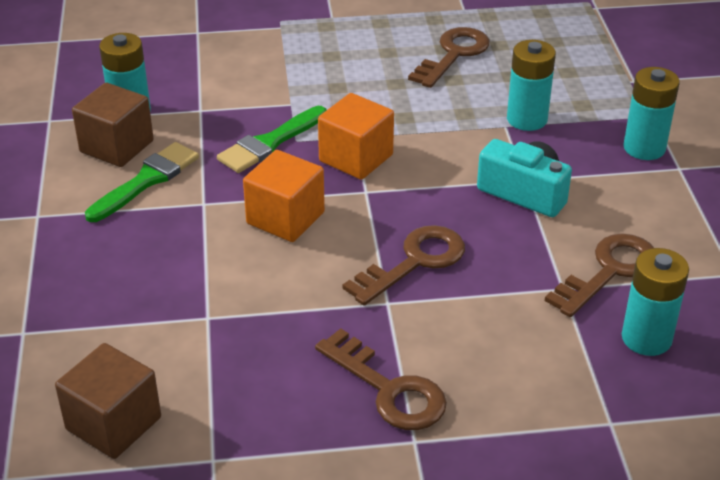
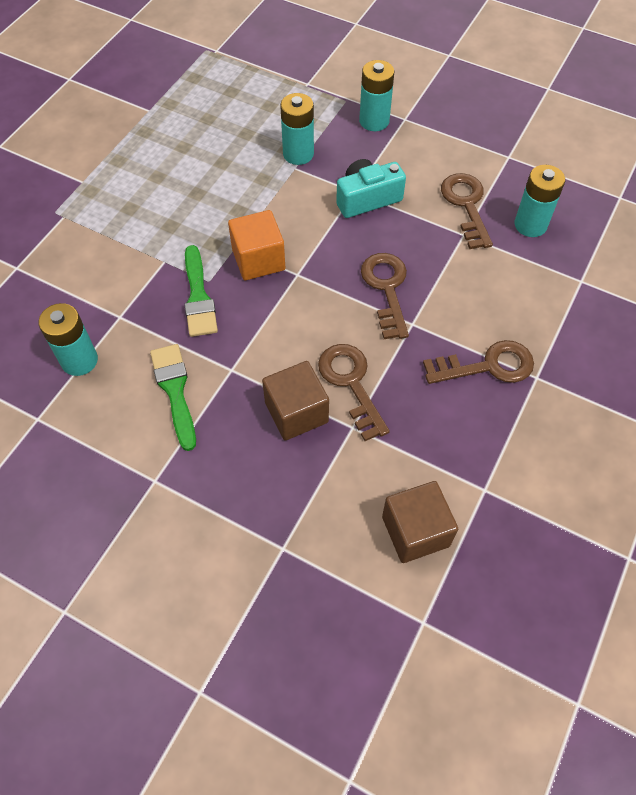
camera: 55 degrees left, 20 degrees up
brown cube [72,83,154,167] -> brown cube moved to [262,361,329,440]
orange cube [243,150,325,242] -> none
brown key [408,27,490,88] -> brown key moved to [318,344,390,441]

